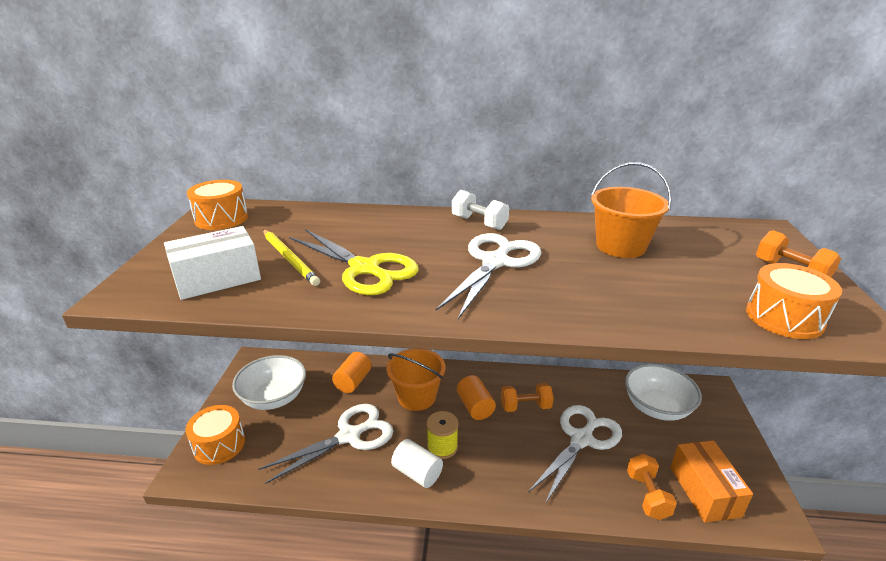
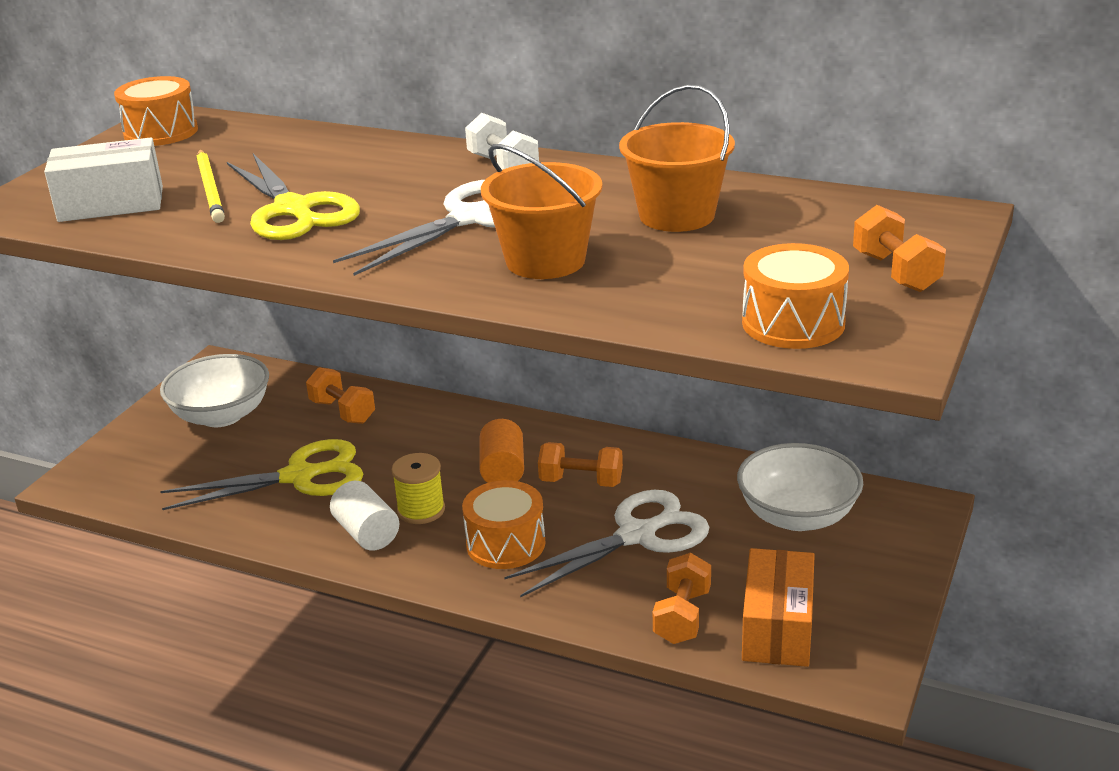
camera: 20 degrees right, 0 degrees up
orange drum [185,405,245,465] -> orange drum moved to [462,480,545,569]
white scissors [258,404,393,484] -> yellow scissors [160,439,364,510]
orange cylinder [332,352,372,393] -> orange dumbbell [306,367,375,424]
orange bucket [386,349,445,411] -> orange bucket moved to [481,144,603,279]

